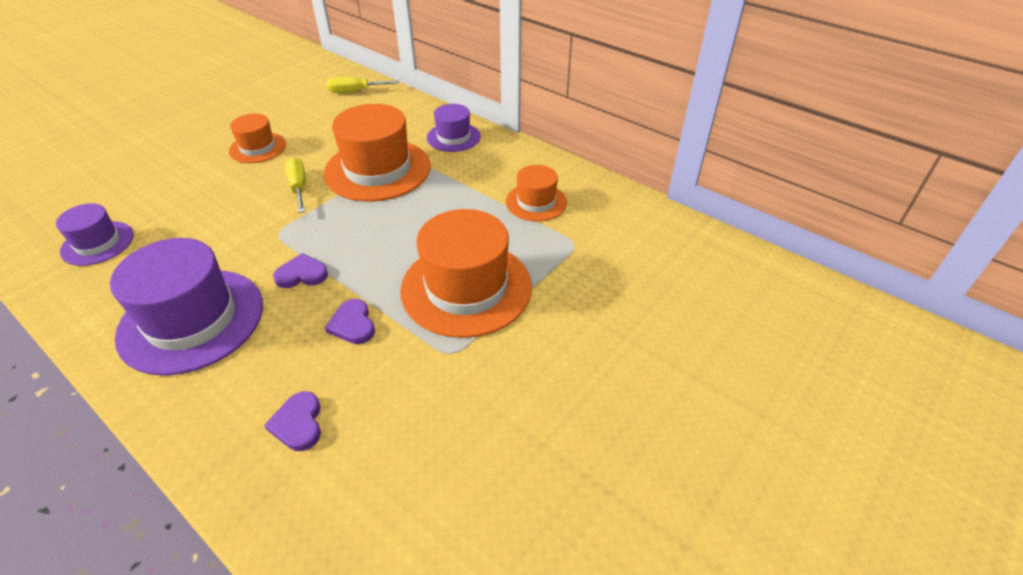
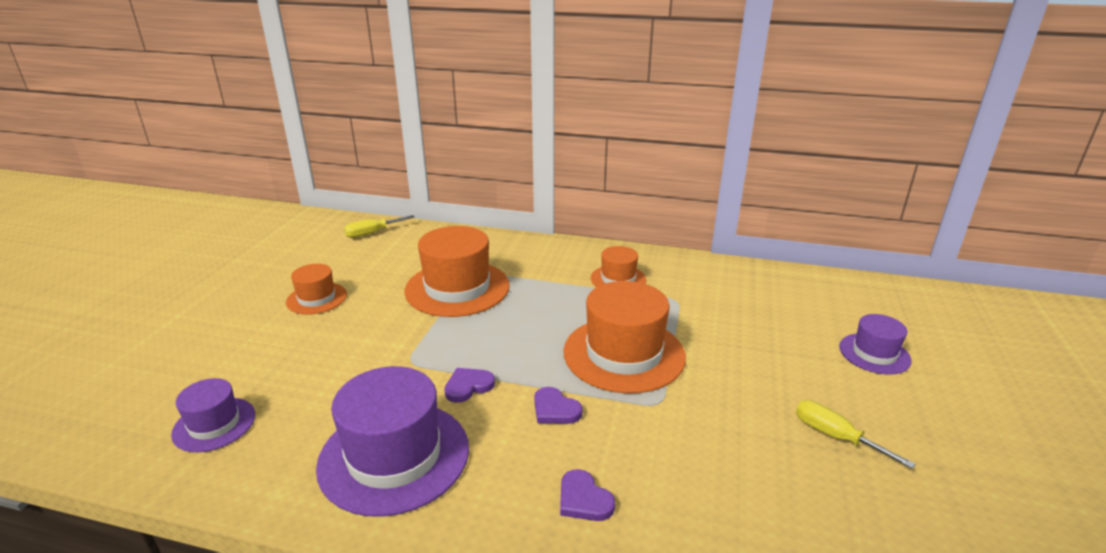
camera: 25 degrees left, 15 degrees down
yellow screwdriver [285,157,306,213] -> yellow screwdriver moved to [796,400,916,469]
purple hat [427,104,481,152] -> purple hat moved to [839,314,912,375]

